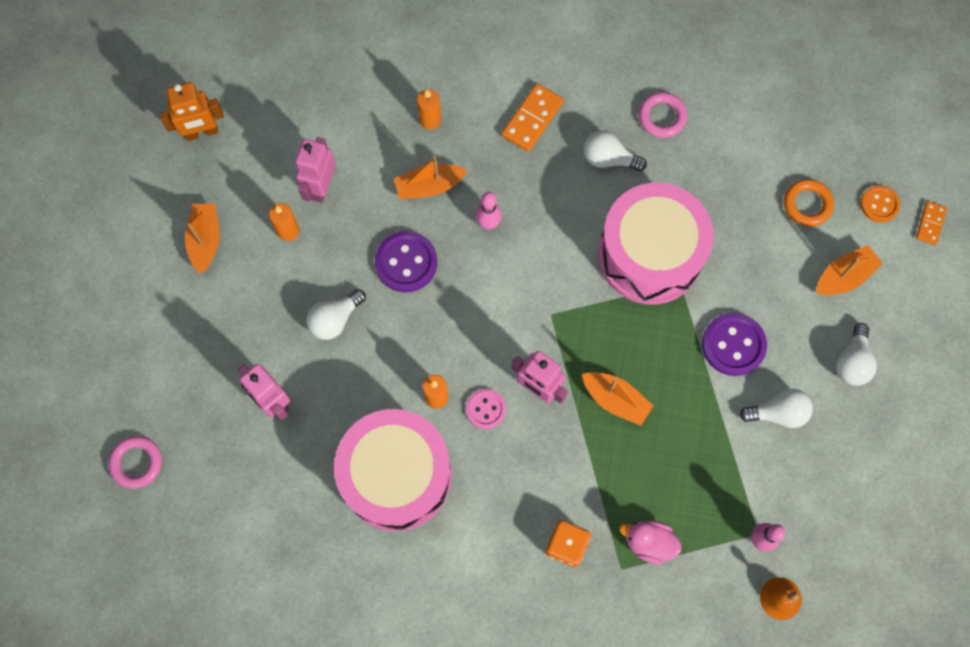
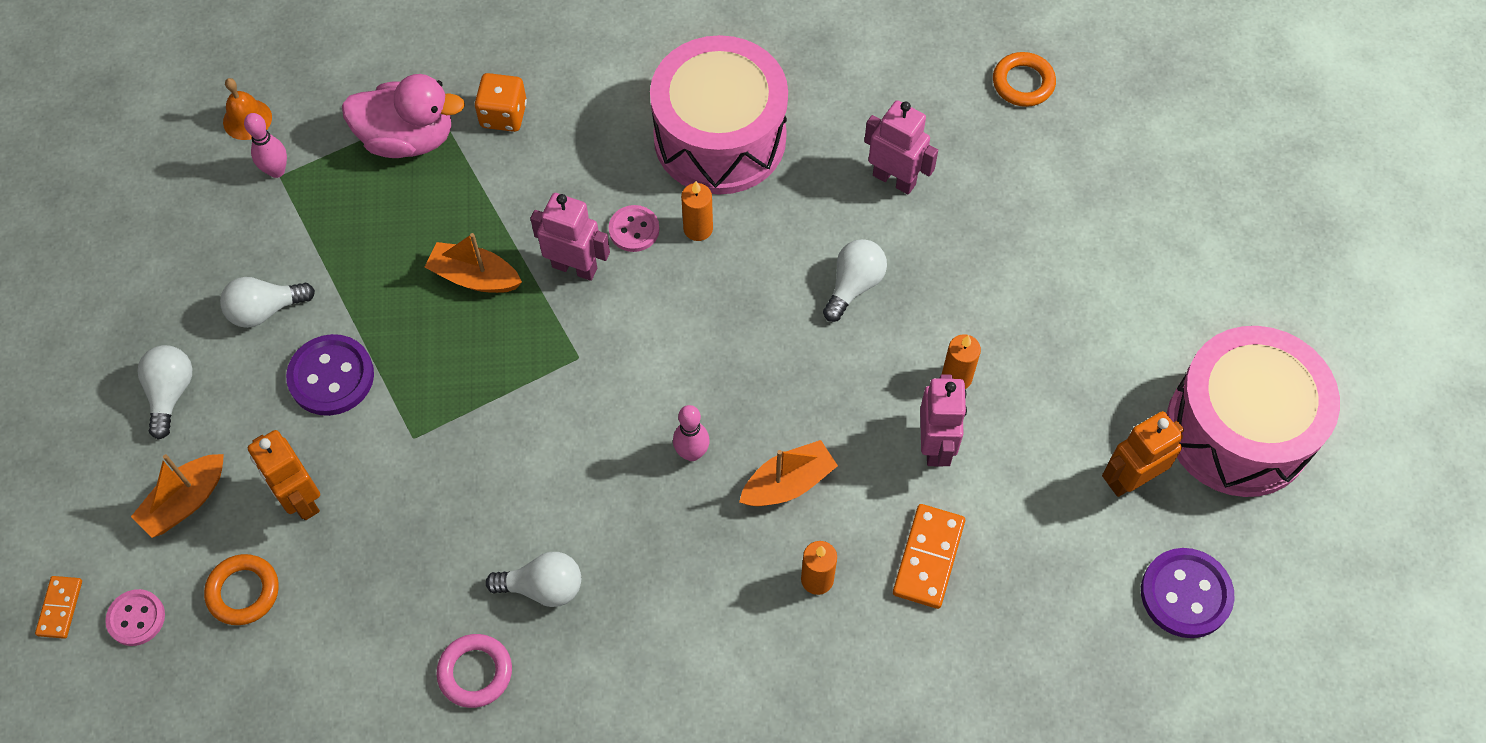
camera: 165 degrees right, 10 degrees down
pink ring [108,436,162,489] -> orange ring [993,52,1056,107]
orange boat [185,203,220,274] -> none
purple button [375,231,437,292] -> purple button moved to [1141,548,1235,638]
orange domino [502,83,564,152] -> orange domino moved to [893,504,965,609]
pink drum [598,183,714,304] -> pink drum moved to [1166,326,1340,497]
pink duck [619,520,681,565] -> pink duck [342,74,465,158], size x1.61
orange button [860,185,900,222] -> pink button [105,589,165,646]
none -> orange robot [248,430,320,520]

